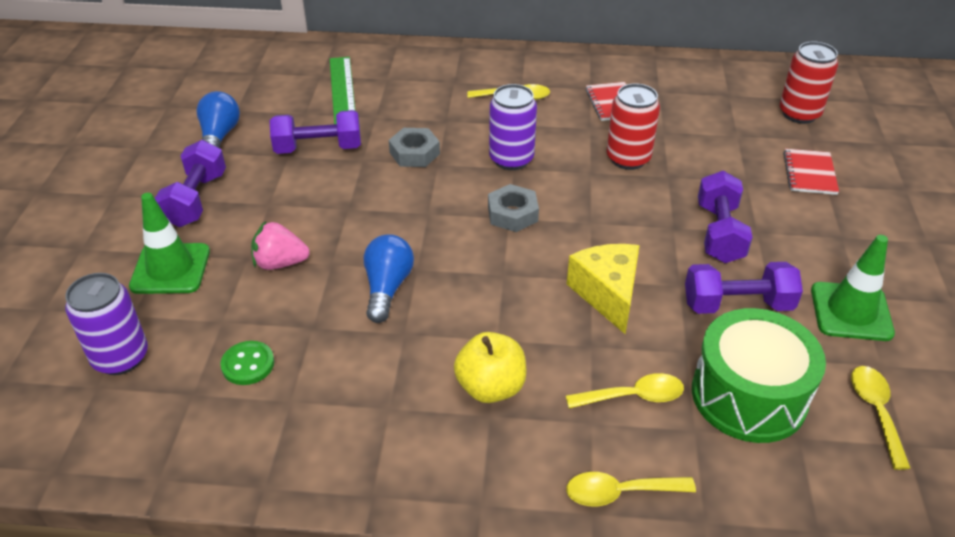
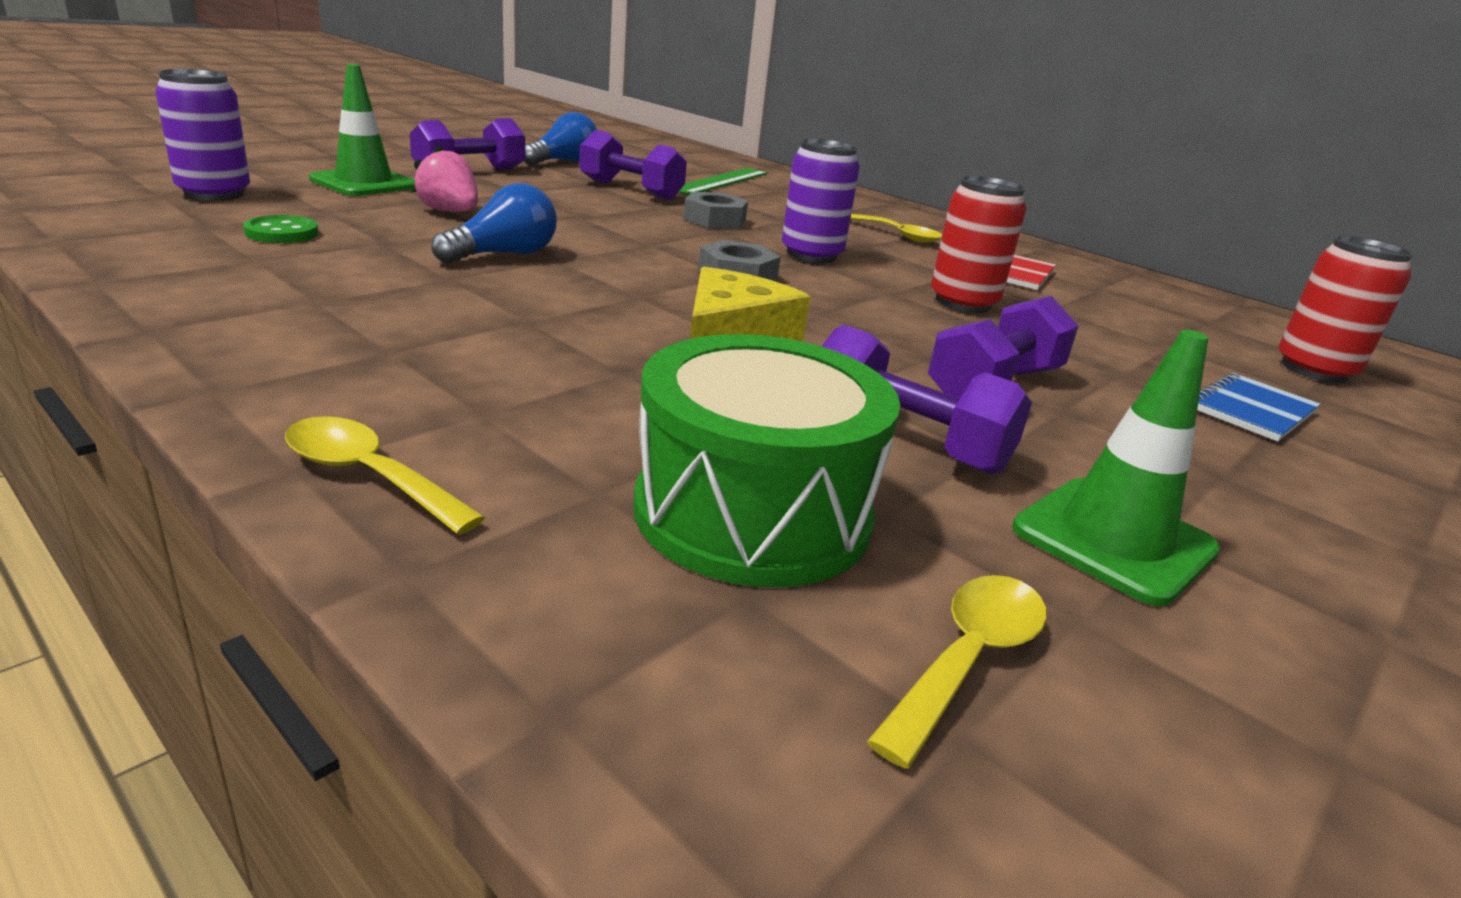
camera: 35 degrees right, 15 degrees down
yellow apple [454,332,526,403] -> none
yellow spoon [566,373,684,408] -> none
red notebook [783,149,839,195] -> blue notebook [1197,372,1321,441]

